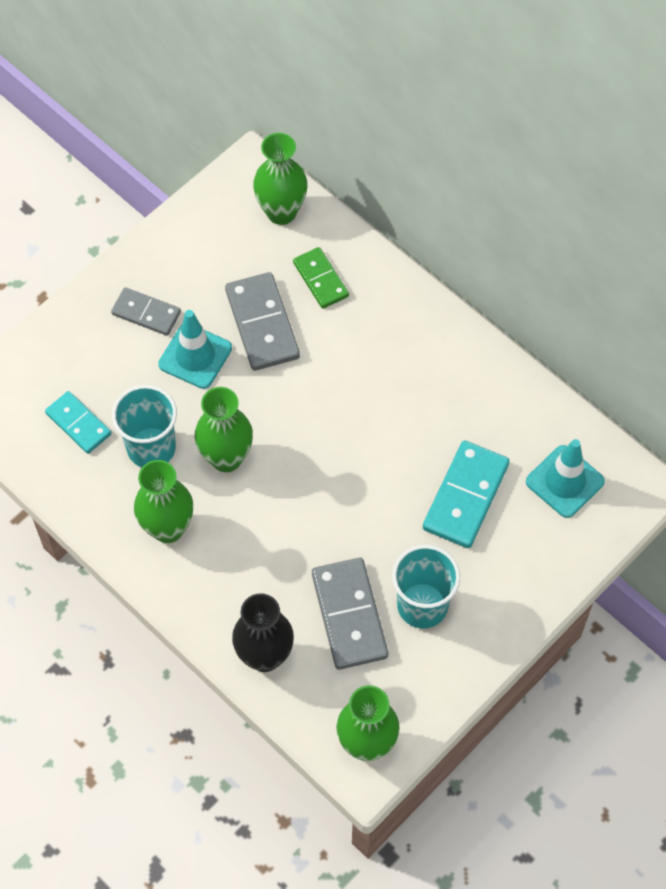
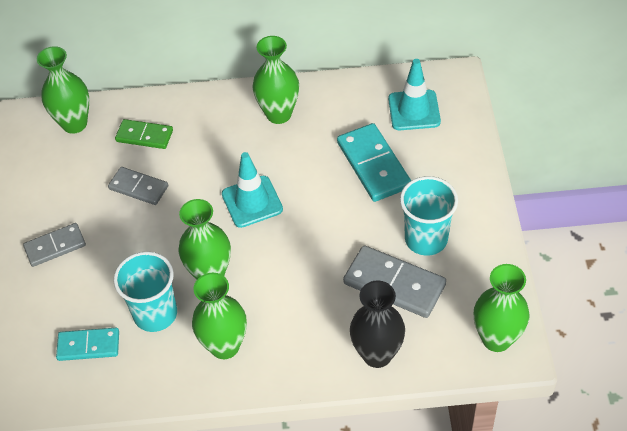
camera: 45 degrees left, 10 degrees down
turquoise traffic cone [158,310,232,389] -> turquoise traffic cone moved to [222,152,283,228]
grey domino [225,272,300,371] -> grey domino [108,167,168,205], size x0.64
none -> green vase [252,36,299,124]

